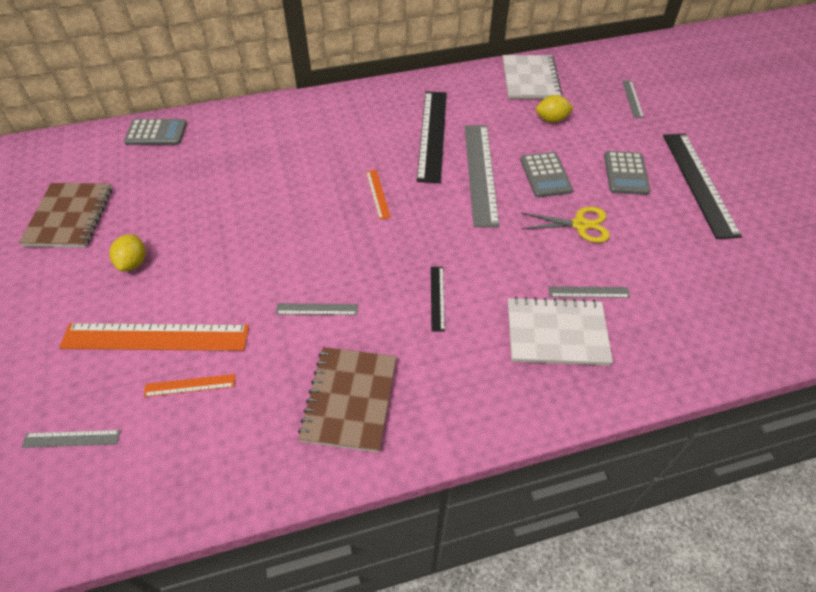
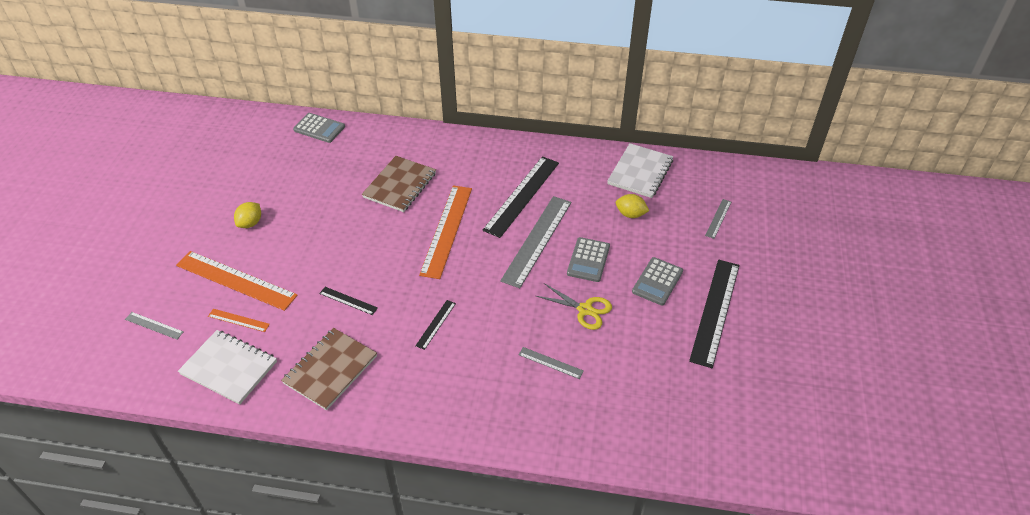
camera: 25 degrees right, 5 degrees down
brown notebook [19,183,112,247] -> brown notebook moved to [362,156,436,212]
grey ruler [276,303,358,315] -> black ruler [319,287,378,315]
orange ruler [366,170,391,220] -> orange ruler [419,185,472,279], size x2.18
white notebook [508,297,613,366] -> white notebook moved to [178,330,277,404]

